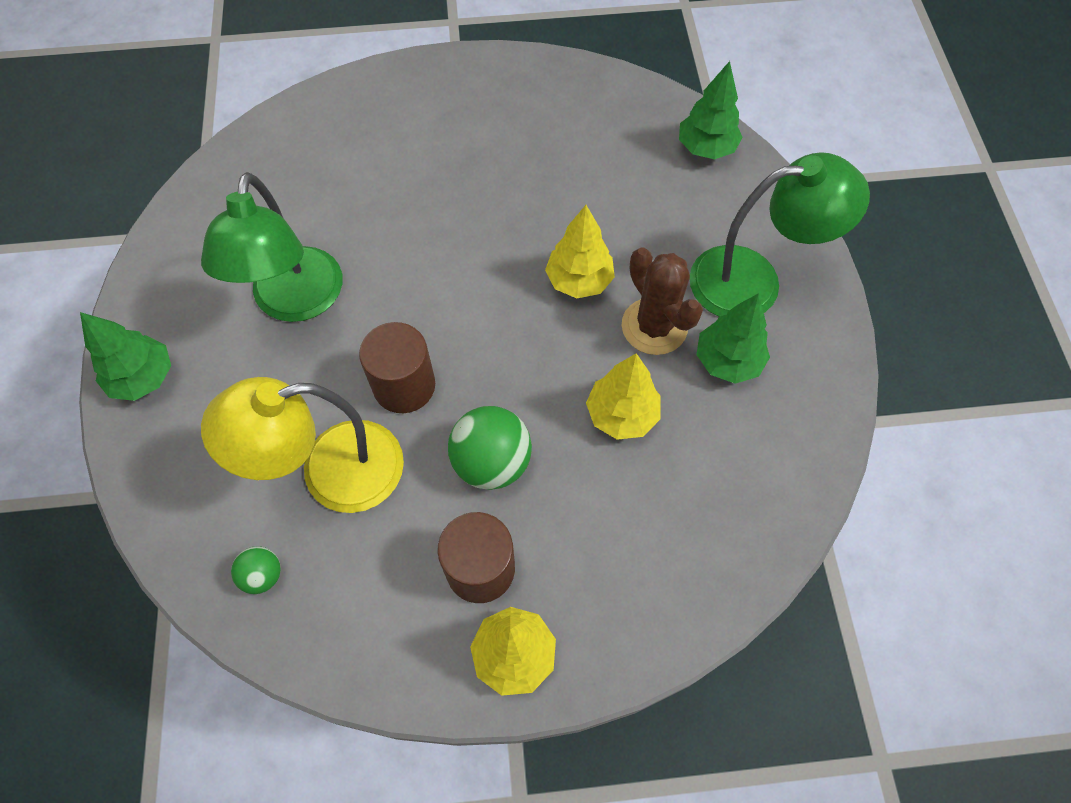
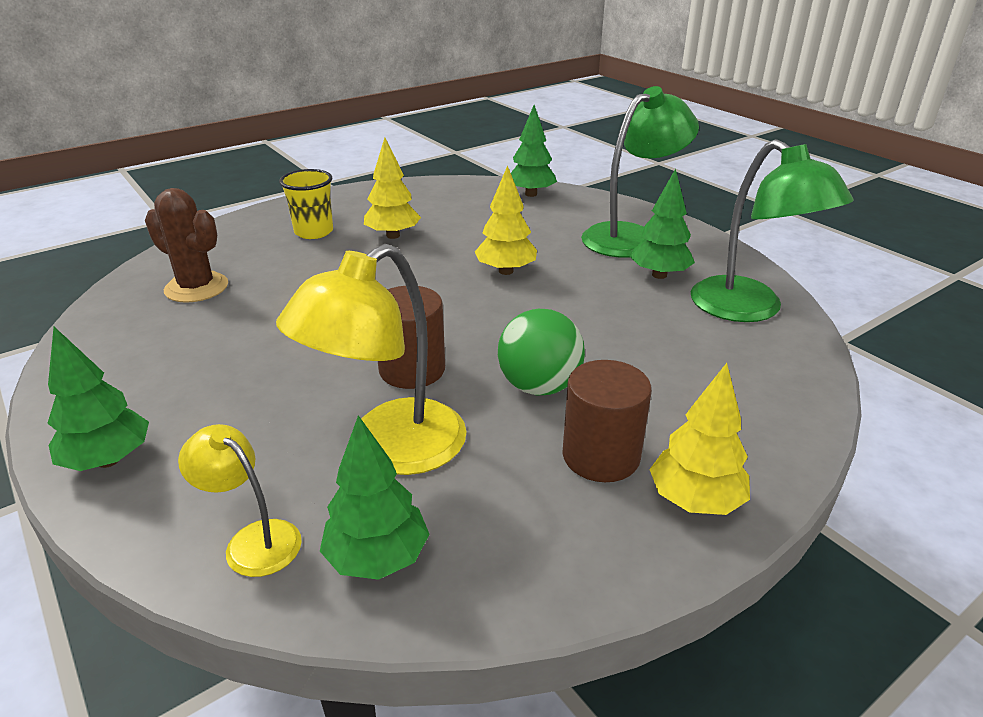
camera: 30 degrees left, 30 degrees down
green lamp [201,172,342,322] -> green lamp moved to [691,139,854,322]
green ball [231,546,281,594] -> green tree [320,415,429,580]
yellow tree [586,353,661,440] -> yellow tree moved to [364,138,421,239]
brown cactus [622,247,703,355] -> brown cactus moved to [145,188,228,303]
none -> yellow lamp [178,424,302,577]
none -> yellow cup [279,169,333,239]

